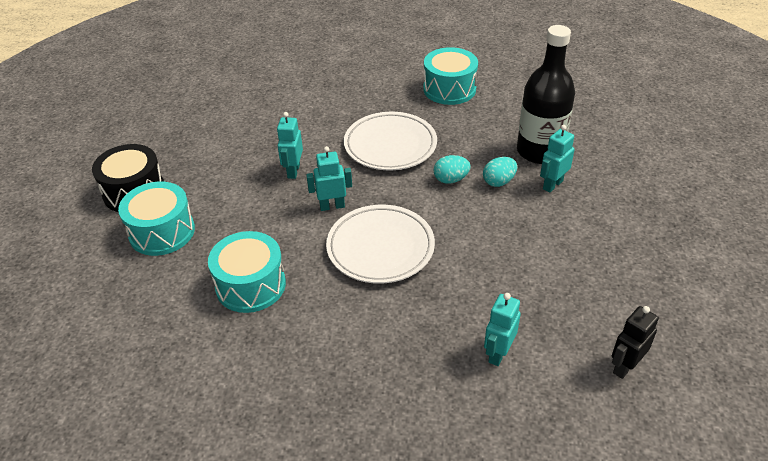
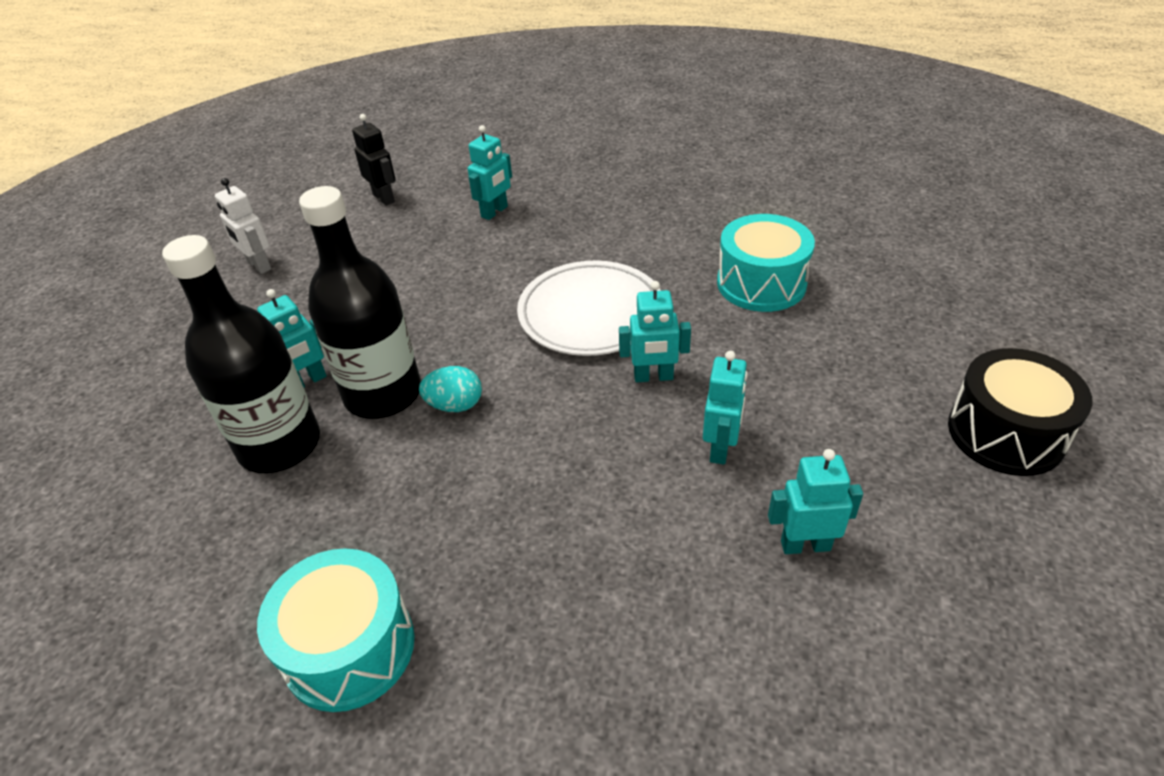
camera: 170 degrees left, 0 degrees up
turquoise drum [118,182,195,256] -> none
white plate [344,112,437,170] -> none
turquoise egg [483,157,517,187] -> black bottle [299,186,421,419]
black robot [612,306,659,379] -> black robot turned 90 degrees counterclockwise [352,114,396,206]
none -> white robot [215,178,271,274]
none -> turquoise robot [768,449,863,554]

